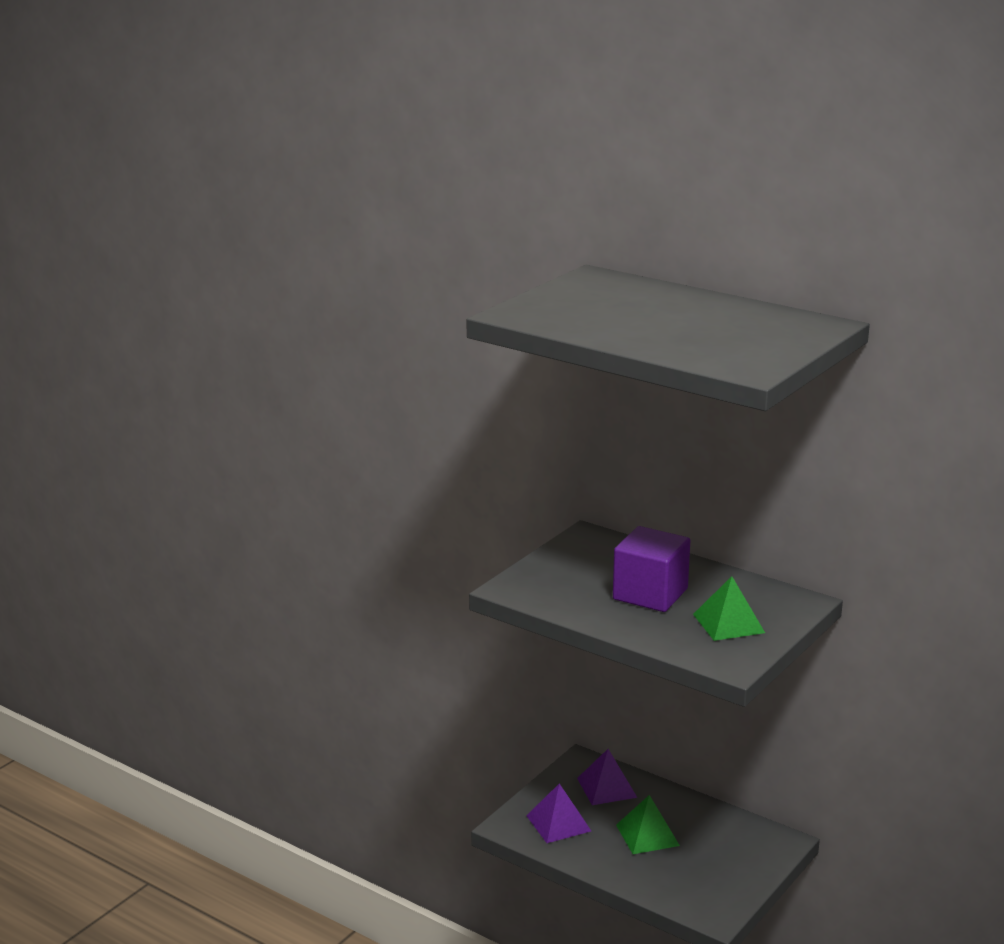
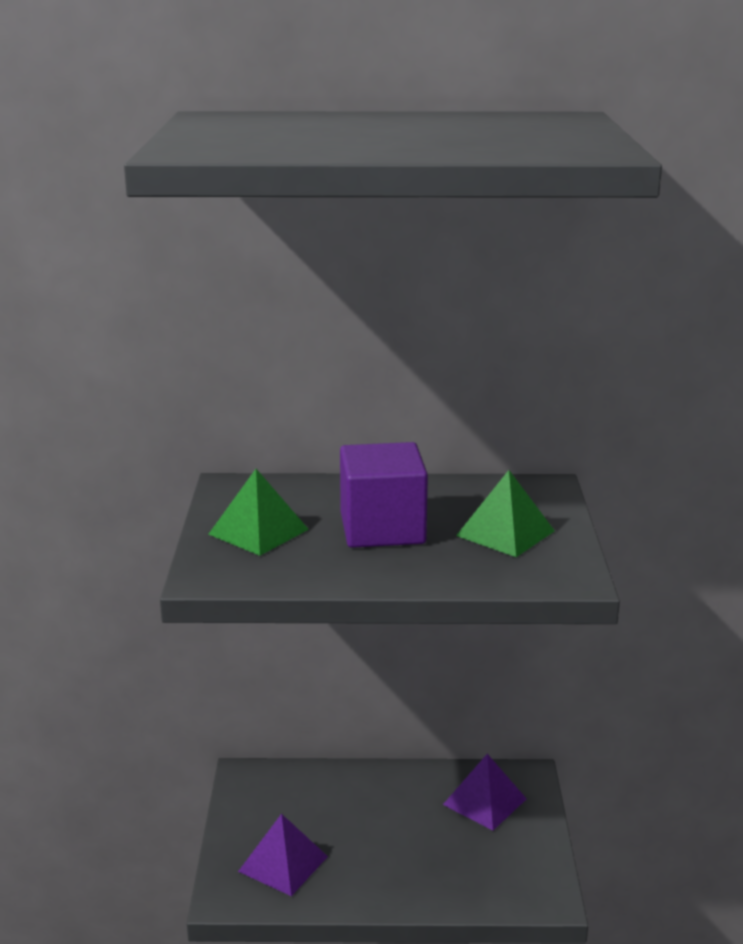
camera: 35 degrees left, 0 degrees up
purple pyramid [577,749,638,805] -> purple pyramid moved to [443,754,527,830]
green pyramid [616,795,680,854] -> green pyramid moved to [208,469,309,556]

